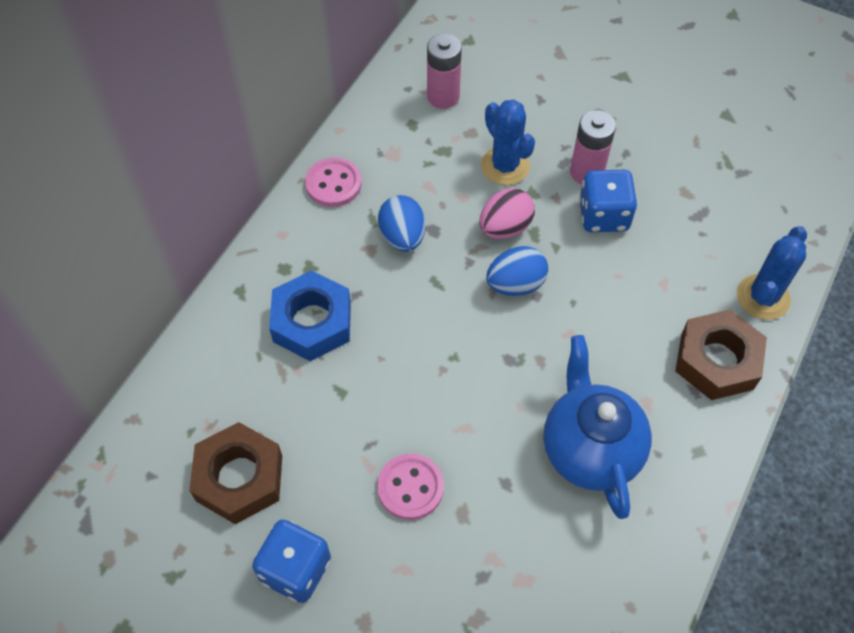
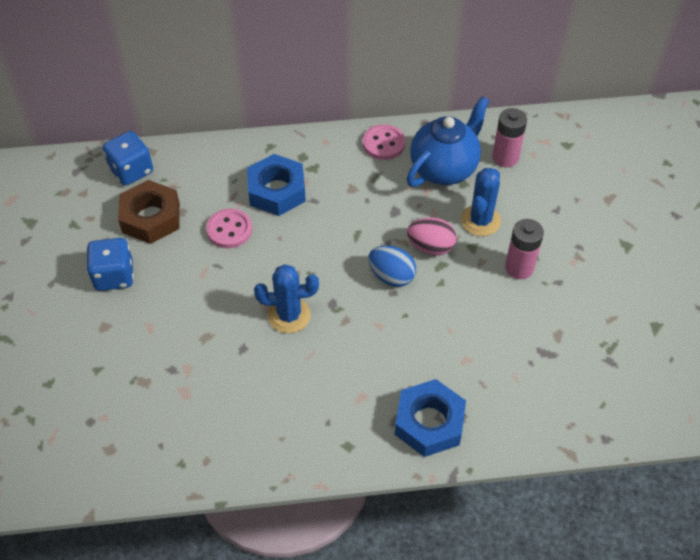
camera: 55 degrees right, 5 degrees down
pink button [377,454,444,520] -> pink button moved to [206,208,252,248]
blue egg [378,195,426,252] -> none
blue teapot [544,335,652,519] -> blue teapot moved to [407,96,490,187]
blue dice [579,170,638,232] -> blue dice moved to [103,131,153,185]
brown nut [675,310,767,400] -> blue nut [395,379,466,457]
blue cactus [737,226,807,320] -> blue cactus moved to [254,264,319,333]

